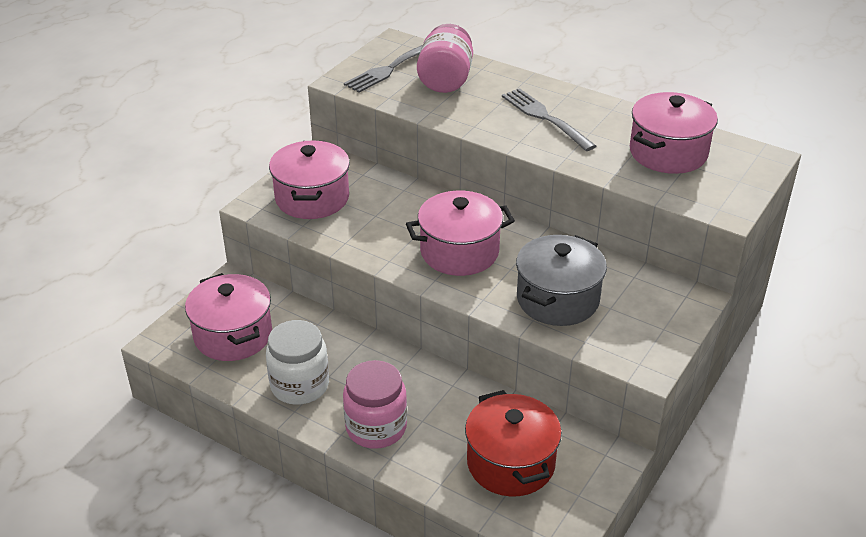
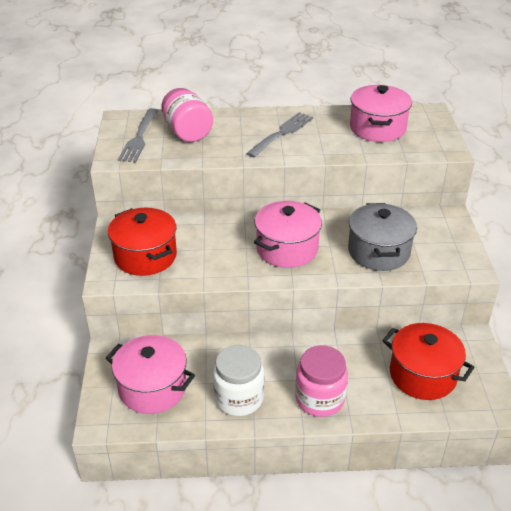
camera: 35 degrees left, 0 degrees up
pink pot [269,141,350,219] -> red pot [108,208,177,276]
grey fork [502,88,596,151] -> grey fork turned 105 degrees clockwise [246,112,313,158]

